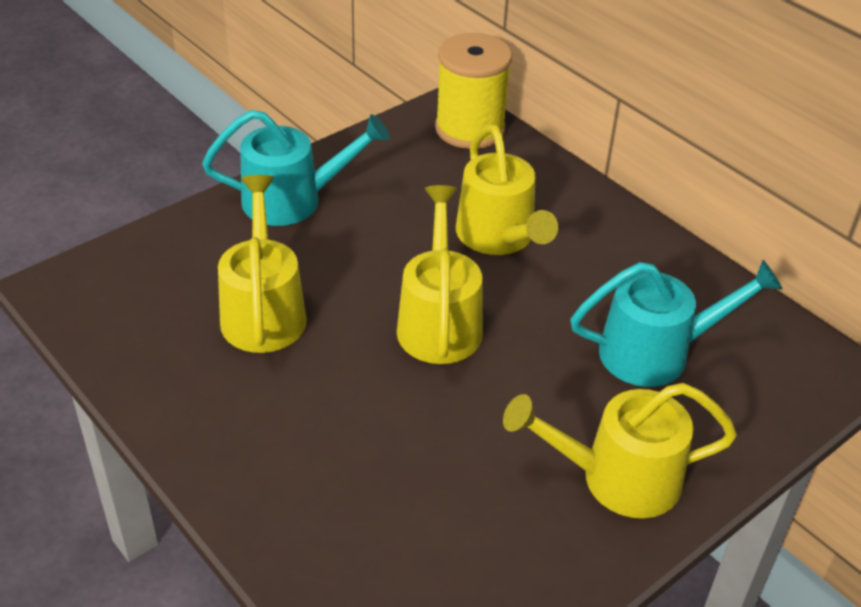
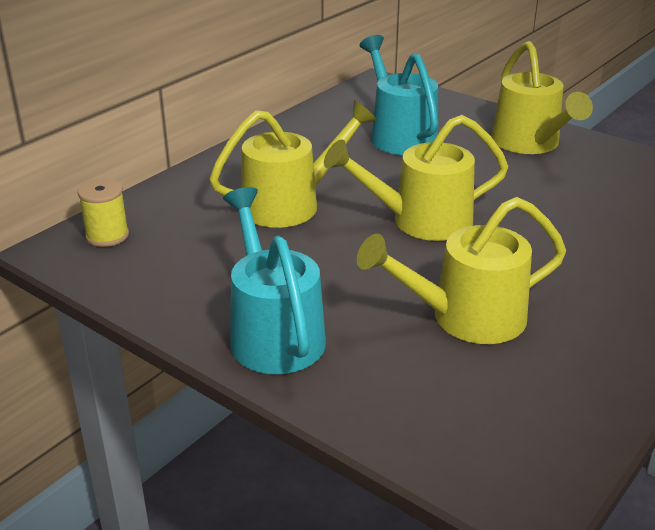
camera: 100 degrees left, 10 degrees down
yellow spool [435,33,512,149] -> yellow spool [77,178,129,247], size x0.53

